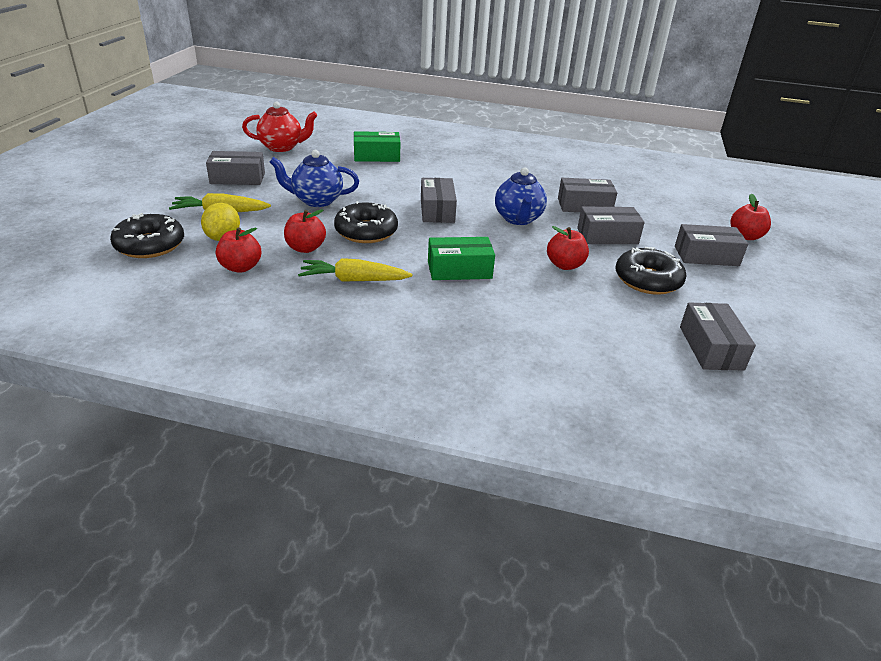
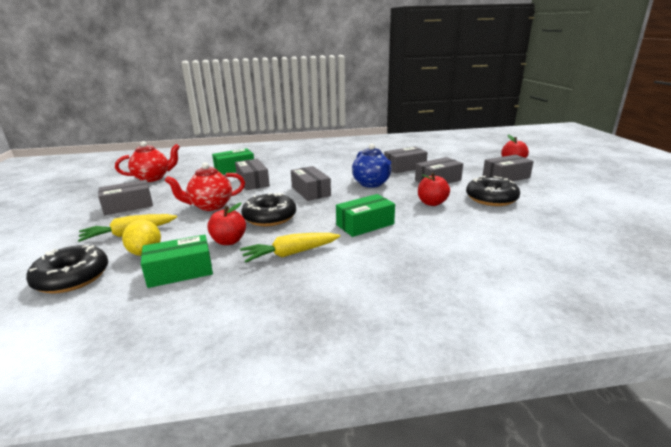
camera: 20 degrees left, 10 degrees down
red apple [216,227,261,273] -> green box [141,235,213,288]
blue teapot [270,150,359,207] -> red teapot [165,162,245,211]
grey box [680,303,756,370] -> grey box moved to [235,159,270,190]

